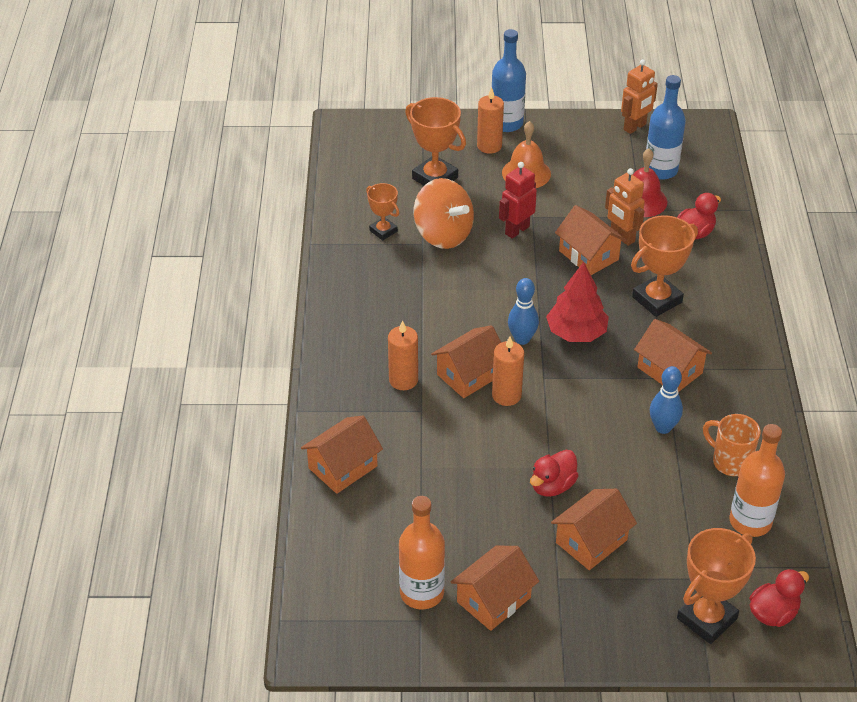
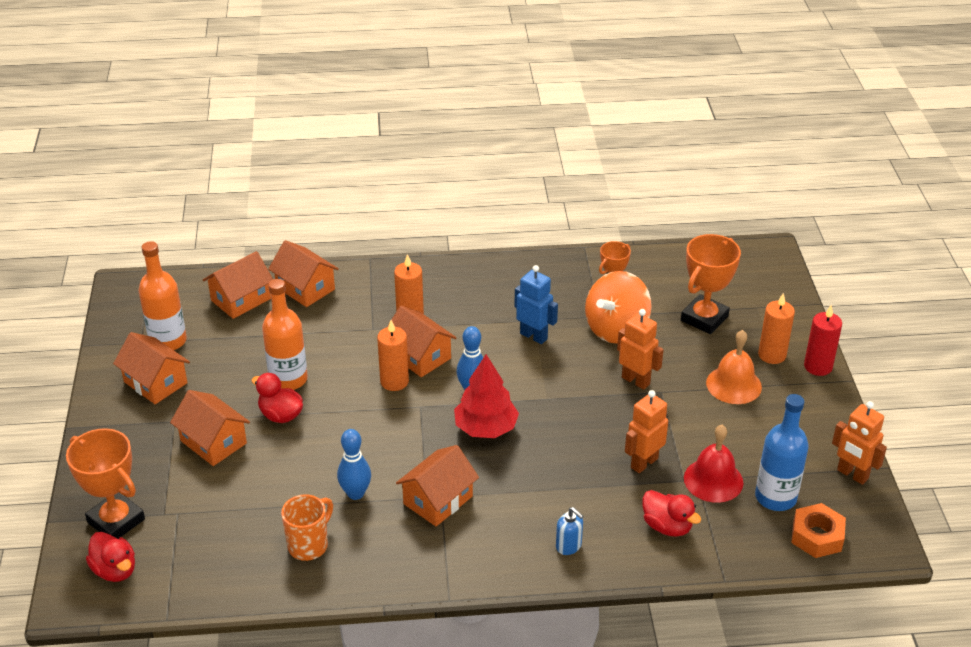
camera: 85 degrees right, 5 degrees down
blue bottle [492,29,526,132] -> red candle [804,305,842,376]
red robot [499,162,537,239] -> orange robot [617,309,664,389]
orange house [555,205,627,275] -> orange house moved to [203,251,273,319]
orange trophy [631,215,698,317] -> none
orange bottle [729,424,785,537] -> orange bottle moved to [262,279,308,390]
none -> blue robot [514,265,558,344]
none -> blue soap dispenser [556,507,583,555]
none -> orange nut [791,503,846,558]

